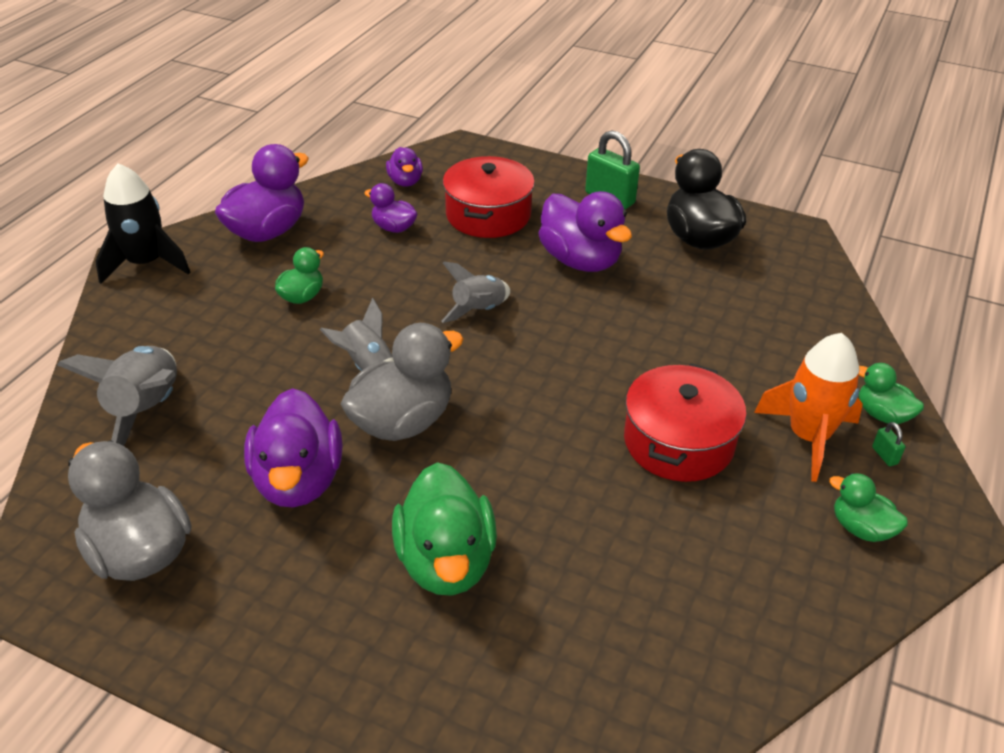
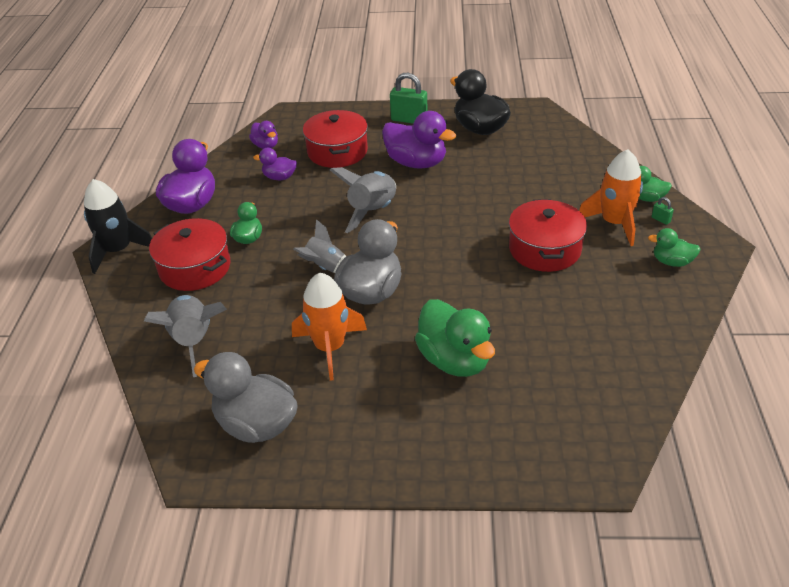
camera: 20 degrees left, 0 degrees up
purple duck [244,388,342,507] -> orange rocket [292,273,367,381]
grey rocket [441,262,510,323] -> grey rocket [330,167,396,233], size x1.53
none -> red pot [149,218,230,291]

